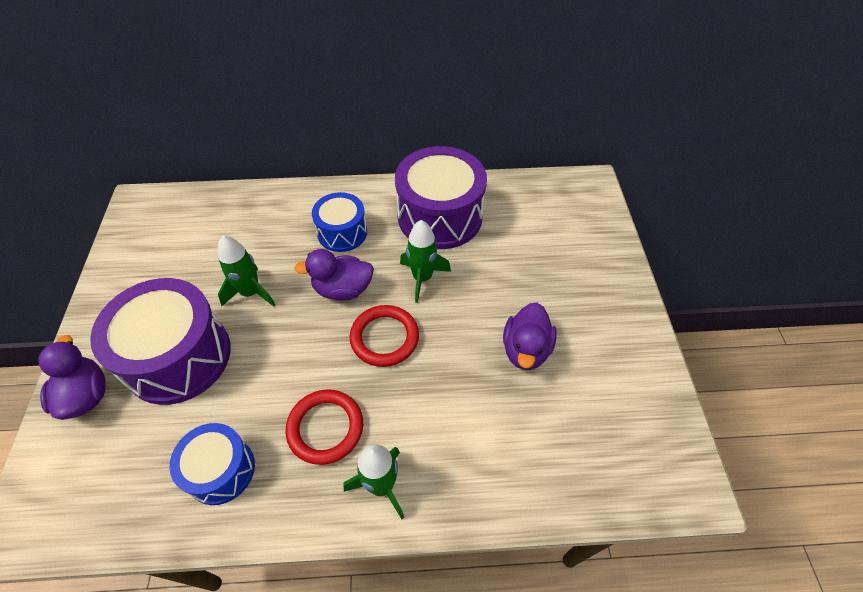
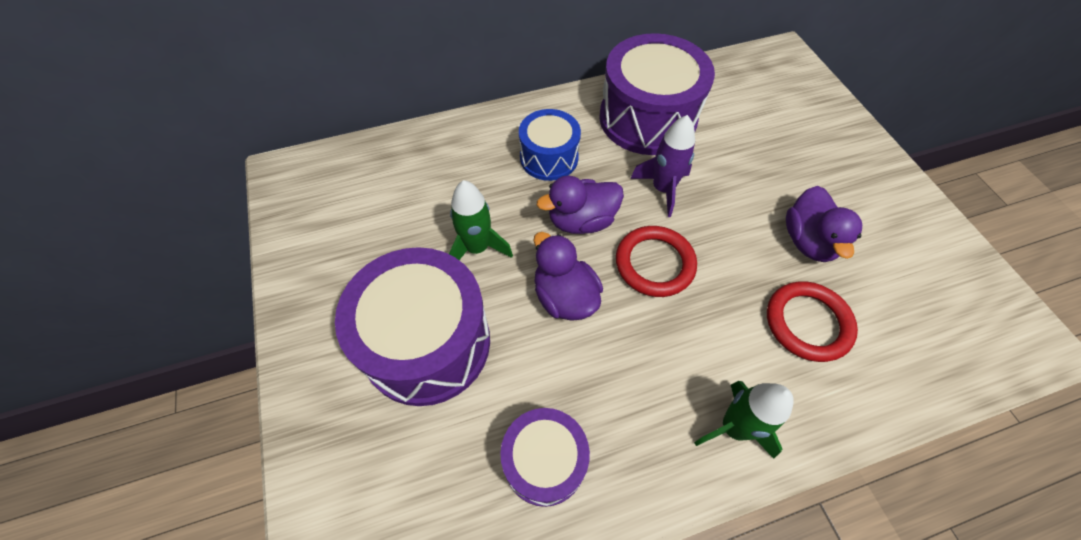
camera: 15 degrees left, 5 degrees up
purple duck [38,335,106,420] -> purple duck moved to [534,232,603,321]
blue drum [169,423,255,505] -> purple drum [500,408,590,507]
red ring [286,389,363,465] -> red ring moved to [767,281,858,362]
green rocket [400,220,451,303] -> purple rocket [630,115,695,217]

